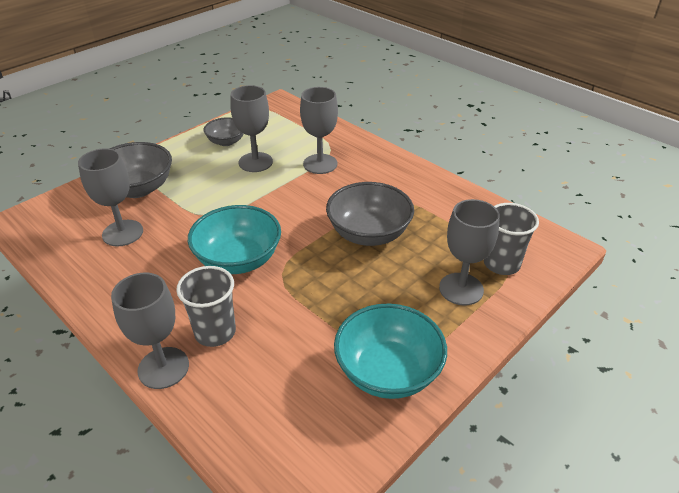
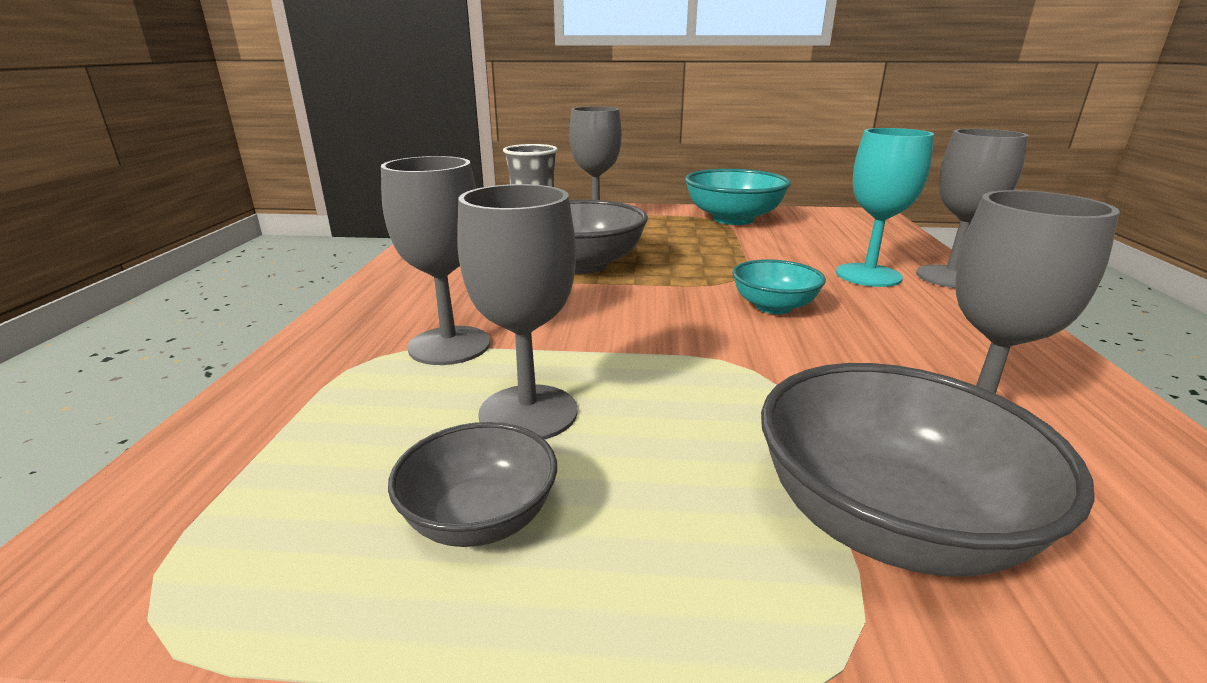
camera: 130 degrees left, 15 degrees down
grey cup [176,266,236,347] -> turquoise goblet [836,128,934,287]
turquoise bowl [188,205,281,274] -> turquoise bowl [732,259,826,314], size x0.59

